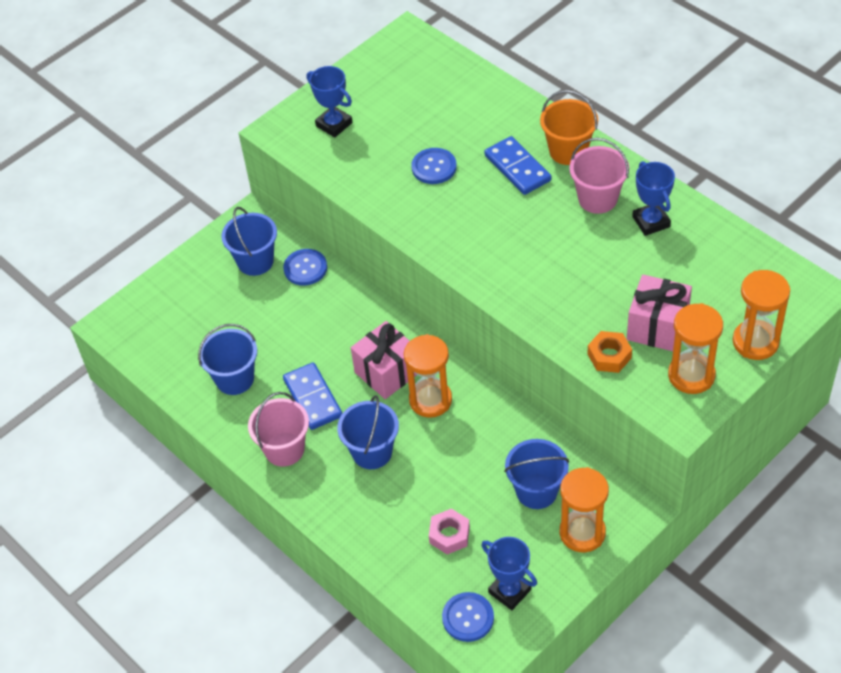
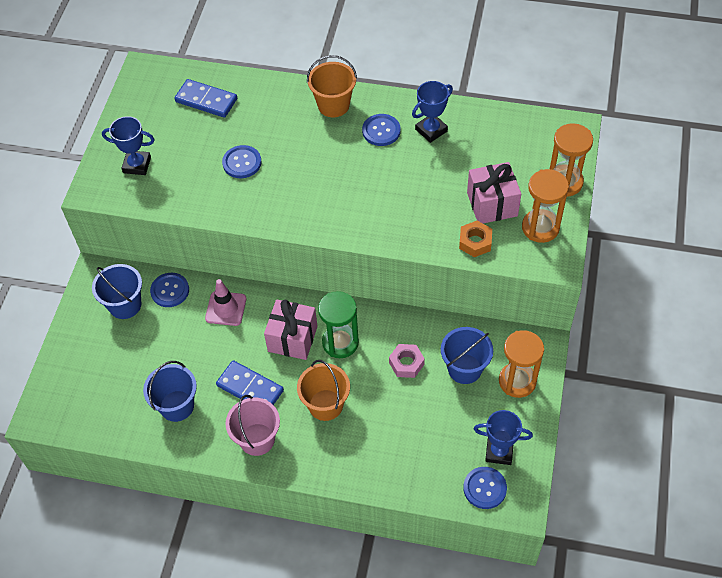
camera: 35 degrees left, 5 degrees up
blue bucket [337,395,399,469] -> orange bucket [297,360,350,421]
orange hourglass [404,334,452,418] -> green hourglass [318,291,359,358]
pink nut [429,509,470,555] -> pink nut moved to [389,344,425,378]
blue domino [484,136,551,195] -> blue domino moved to [174,79,237,118]
pink bucket [569,138,629,214] -> blue button [362,114,401,146]
blue trophy [632,161,675,236] -> blue trophy turned 75 degrees counterclockwise [412,81,453,143]
none -> pink traffic cone [205,279,246,326]

